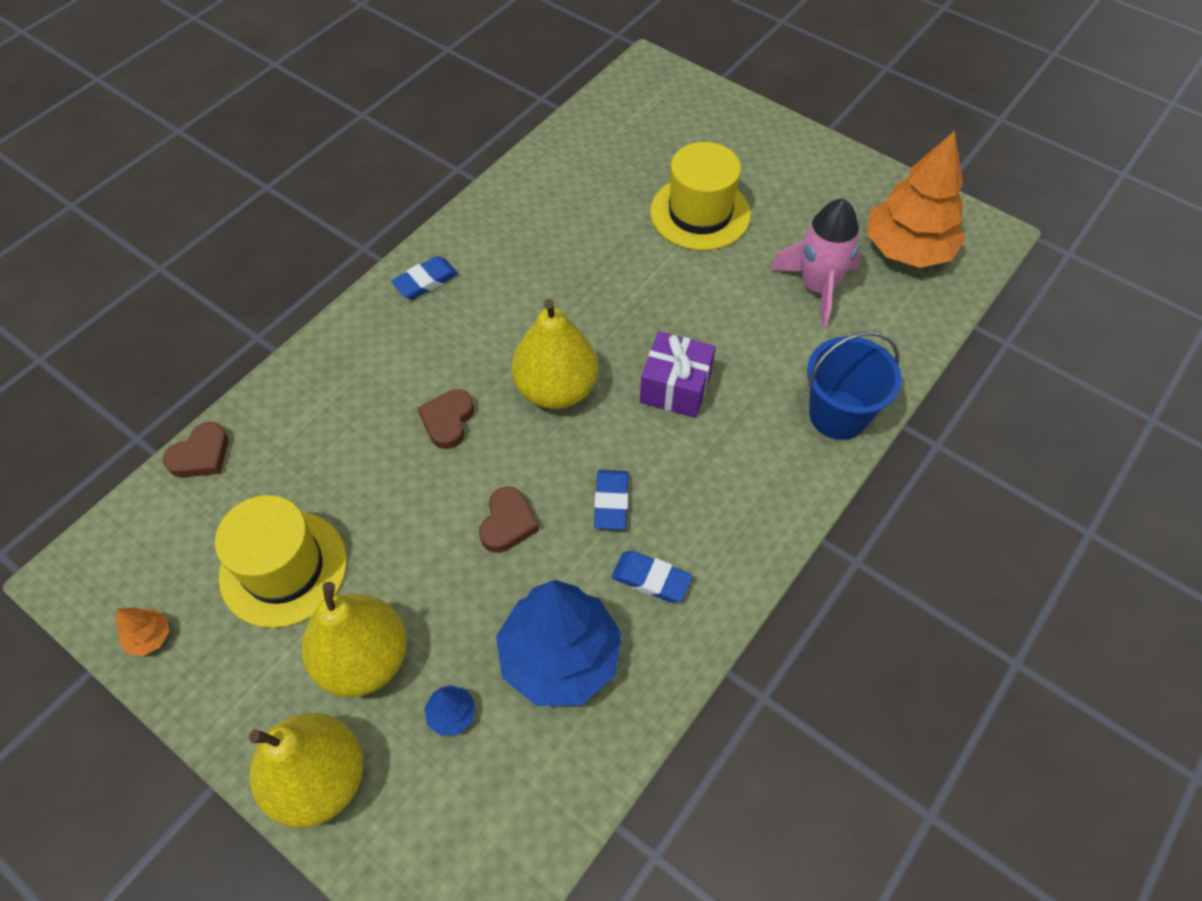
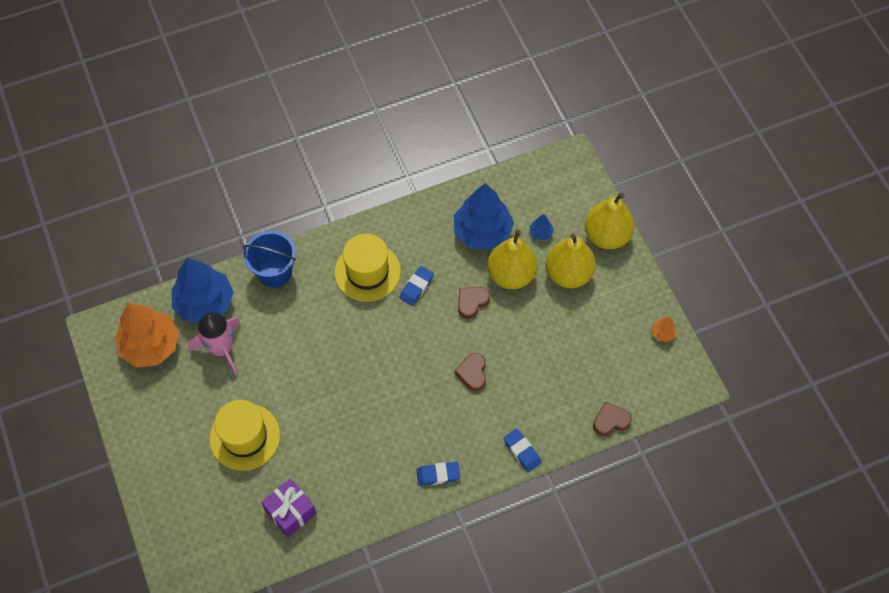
camera: 150 degrees left, 5 degrees up
yellow hat [215,495,347,628] -> yellow hat moved to [335,234,401,302]
brown heart [417,389,474,449] -> brown heart turned 135 degrees clockwise [454,353,486,391]
yellow pear [512,299,599,409] -> yellow pear moved to [487,230,537,289]
blue eraser [612,551,692,603] -> blue eraser moved to [503,429,542,472]
purple gift [640,331,716,418] -> purple gift moved to [261,478,317,537]
none -> blue tree [172,258,234,323]

